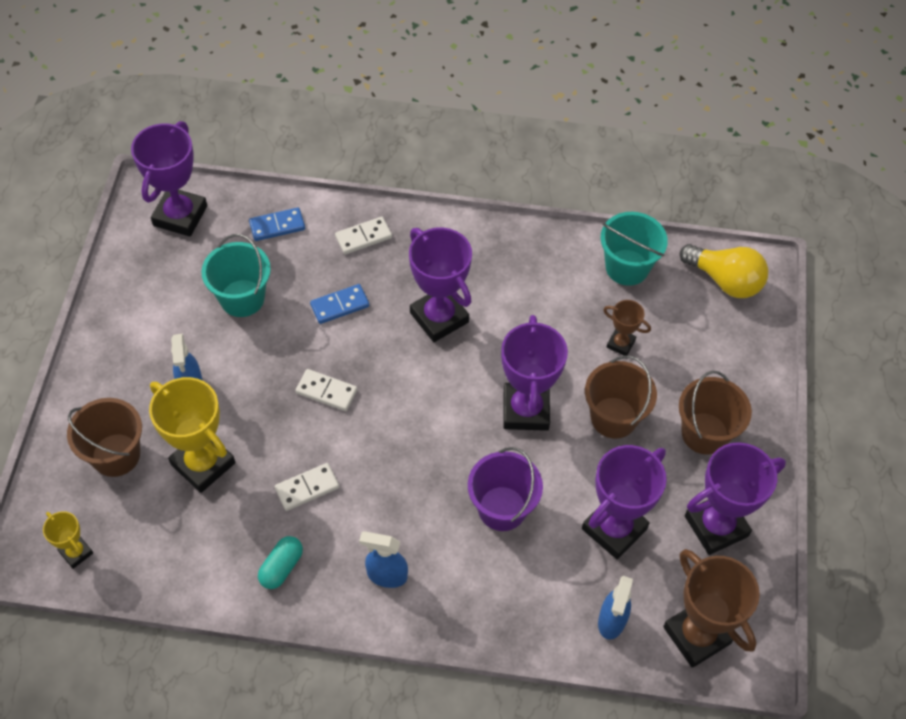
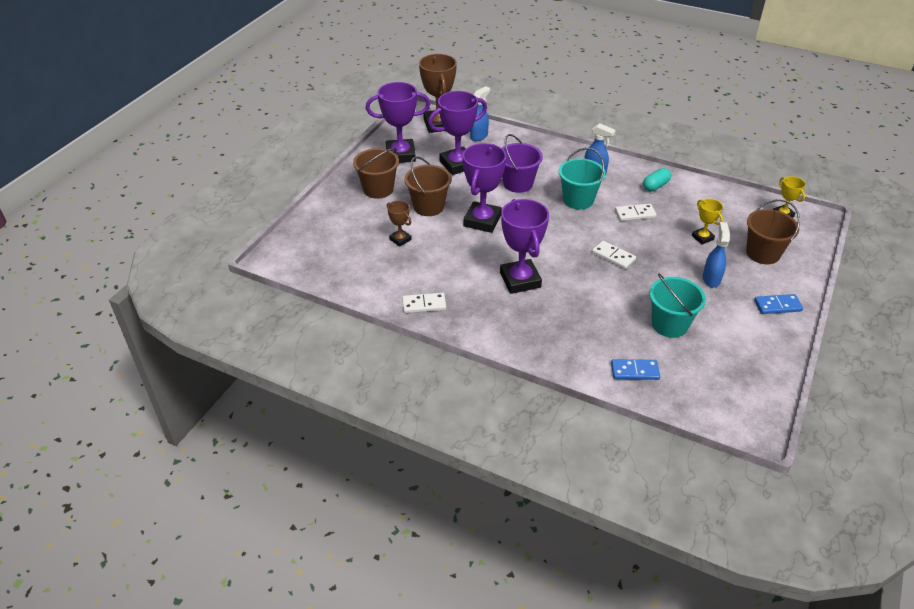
camera: 160 degrees left, 15 degrees down
purple trophy [131,121,207,237] -> none
yellow trophy [149,377,235,493] -> yellow trophy [692,199,723,245], size x0.51
blue domino [310,284,369,324] -> blue domino moved to [754,294,803,314]
white domino [335,217,392,254] -> white domino moved to [402,293,446,313]
turquoise bucket [601,212,668,286] -> turquoise bucket moved to [559,148,606,209]
yellow light bulb [680,244,768,298] -> none

